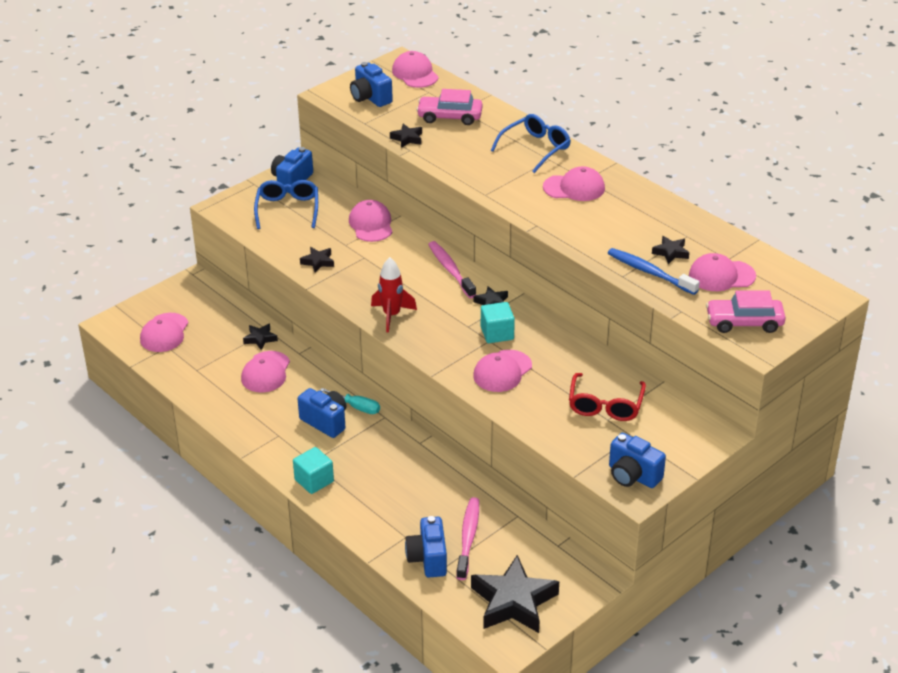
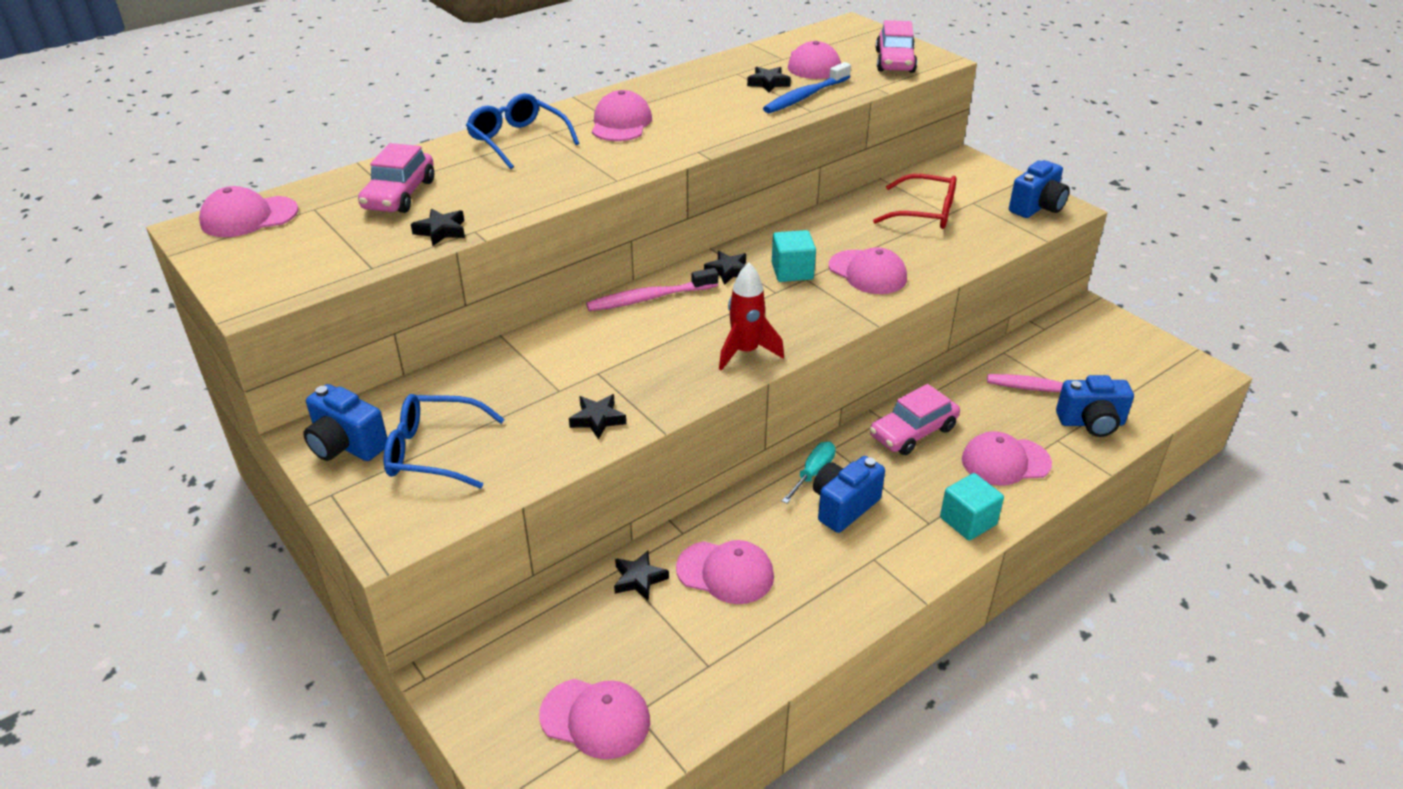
camera: 85 degrees left, 0 degrees up
pink cap [349,200,392,242] -> pink cap moved to [962,431,1052,485]
blue camera [350,62,393,107] -> none
black star [471,555,559,633] -> none
none -> pink car [870,384,960,455]

